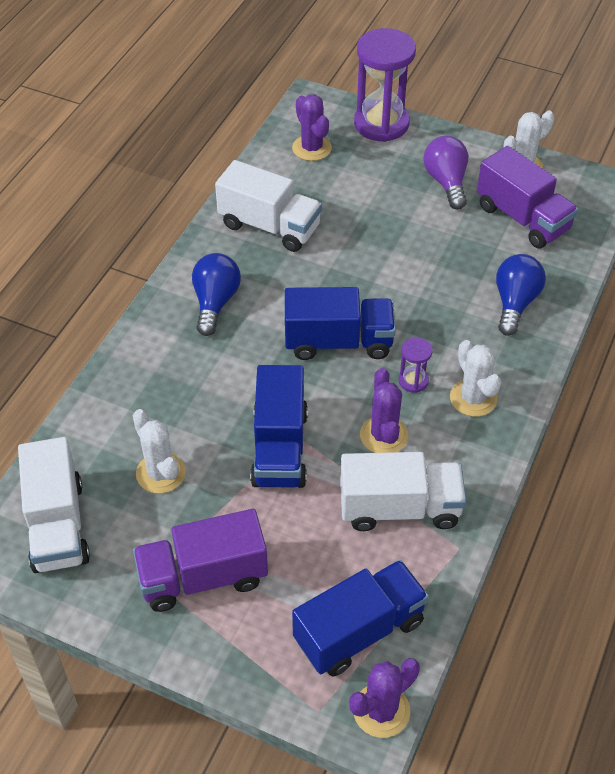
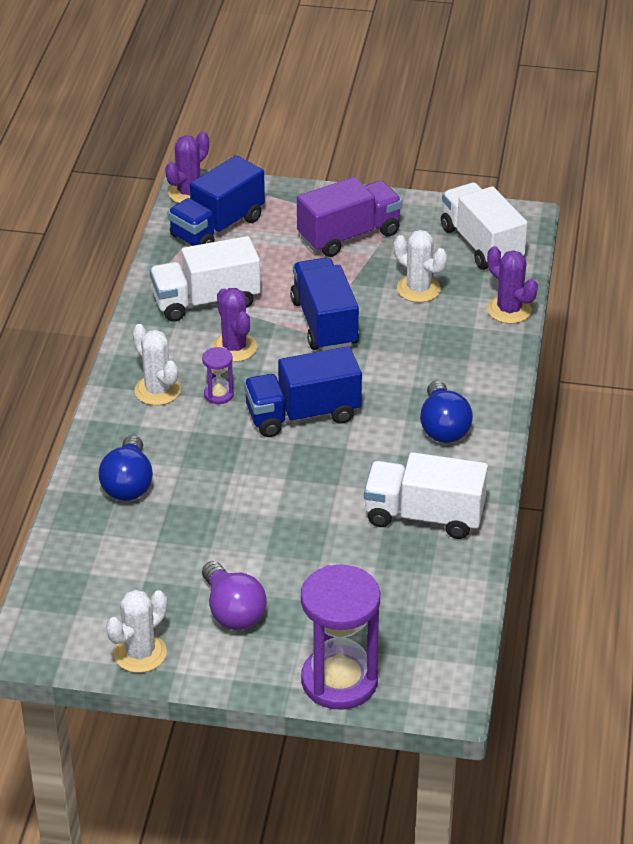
camera: 165 degrees right, 10 degrees down
purple cactus [292,94,332,161] -> purple cactus moved to [487,246,538,324]
purple truck [477,146,578,249] -> none

